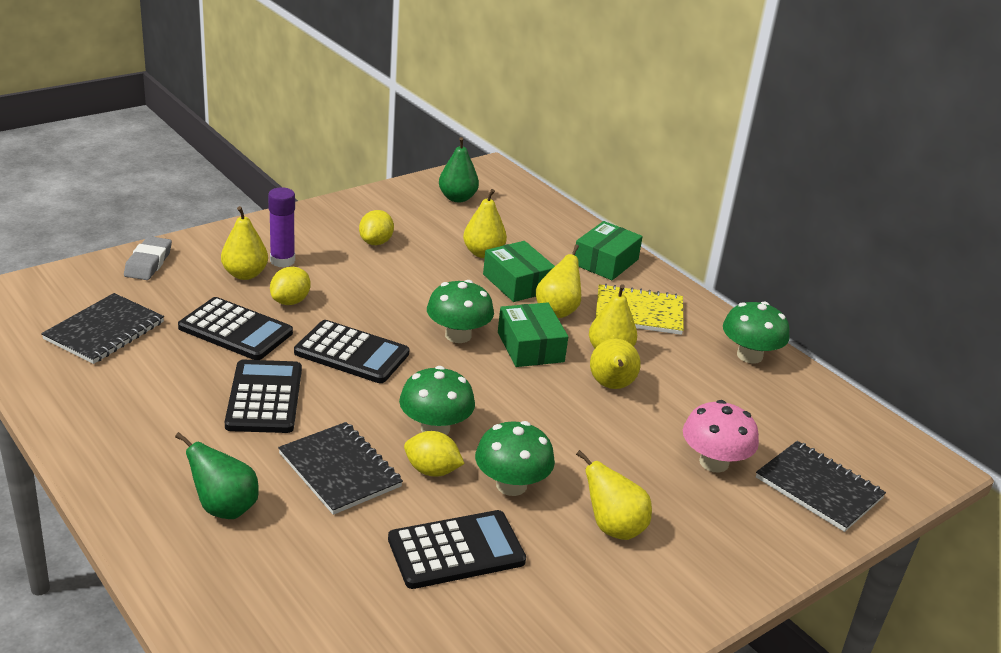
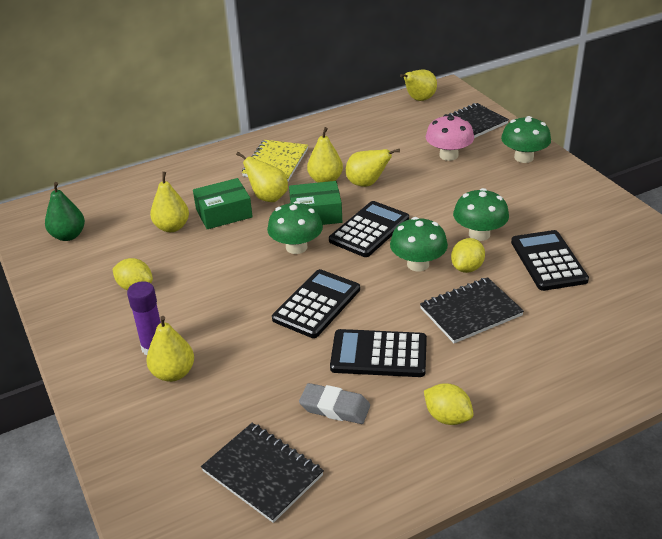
camera: 75 degrees left, 5 degrees up
grey eraser [124,236,172,280] -> grey eraser moved to [299,383,370,424]
green pear [175,432,259,519] -> none
black calculator [178,297,293,360] -> black calculator moved to [329,201,409,257]
yellow lemon [270,267,311,305] -> yellow lemon moved to [424,383,474,425]
green box [575,221,643,280] -> none
yellow pear [576,450,652,540] -> yellow pear moved to [400,69,437,101]
green mushroom [723,301,790,364] -> green mushroom moved to [501,116,551,163]

